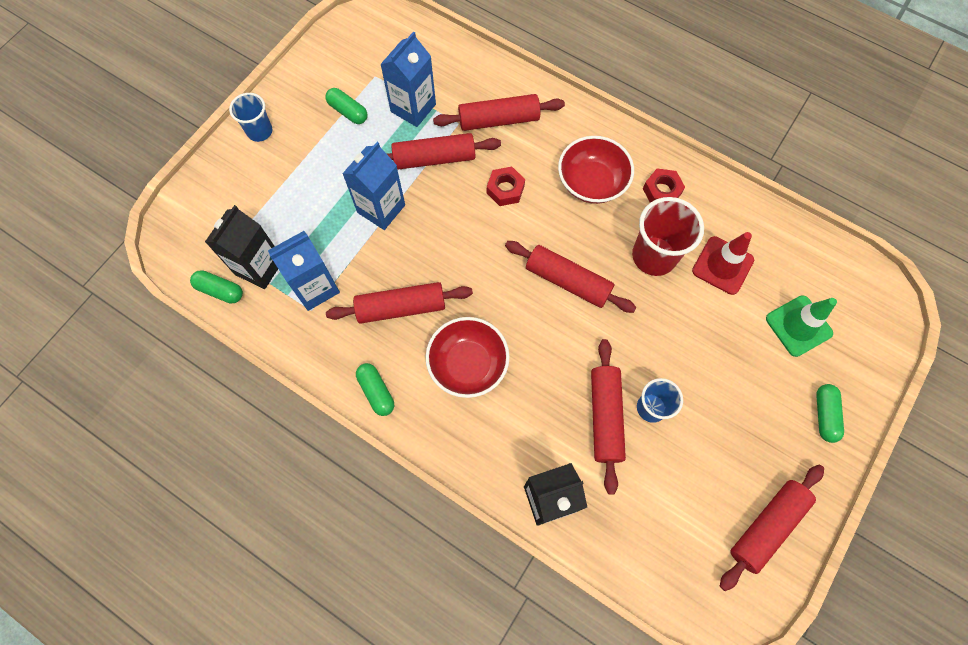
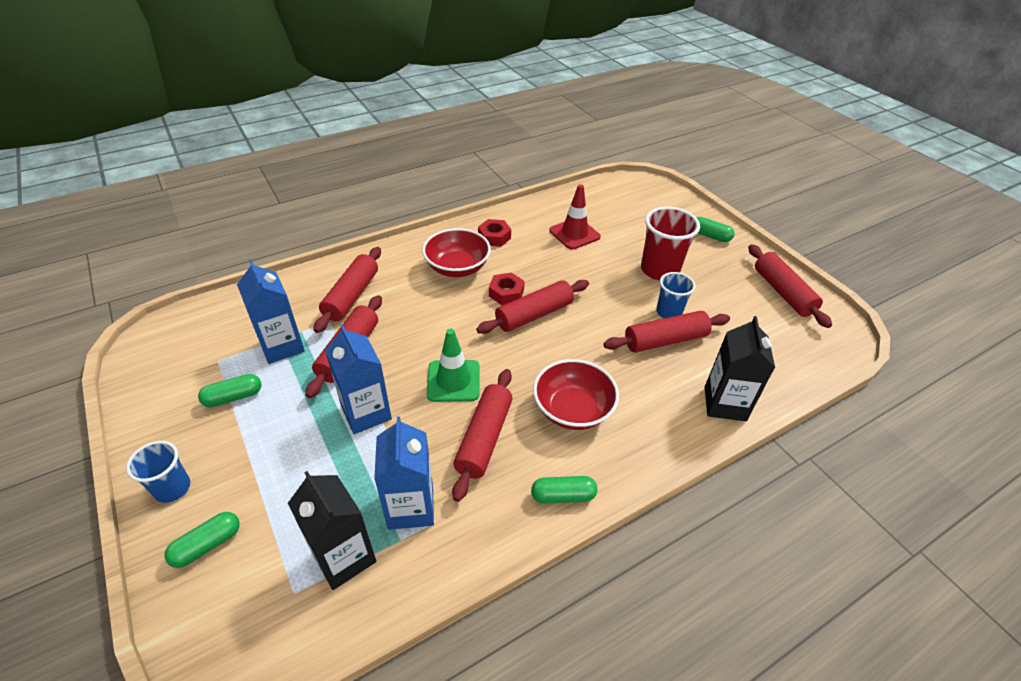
camera: 65 degrees left, 25 degrees down
green capsule [190,270,243,304] -> green capsule moved to [165,512,240,568]
red nut [487,167,525,206] -> red nut moved to [489,272,525,305]
red rolling pin [591,339,626,494] -> red rolling pin turned 45 degrees counterclockwise [603,311,730,353]
red cup [632,197,704,276] -> red cup moved to [641,207,700,281]
green traffic cone [766,295,837,357] -> green traffic cone moved to [427,329,479,402]

